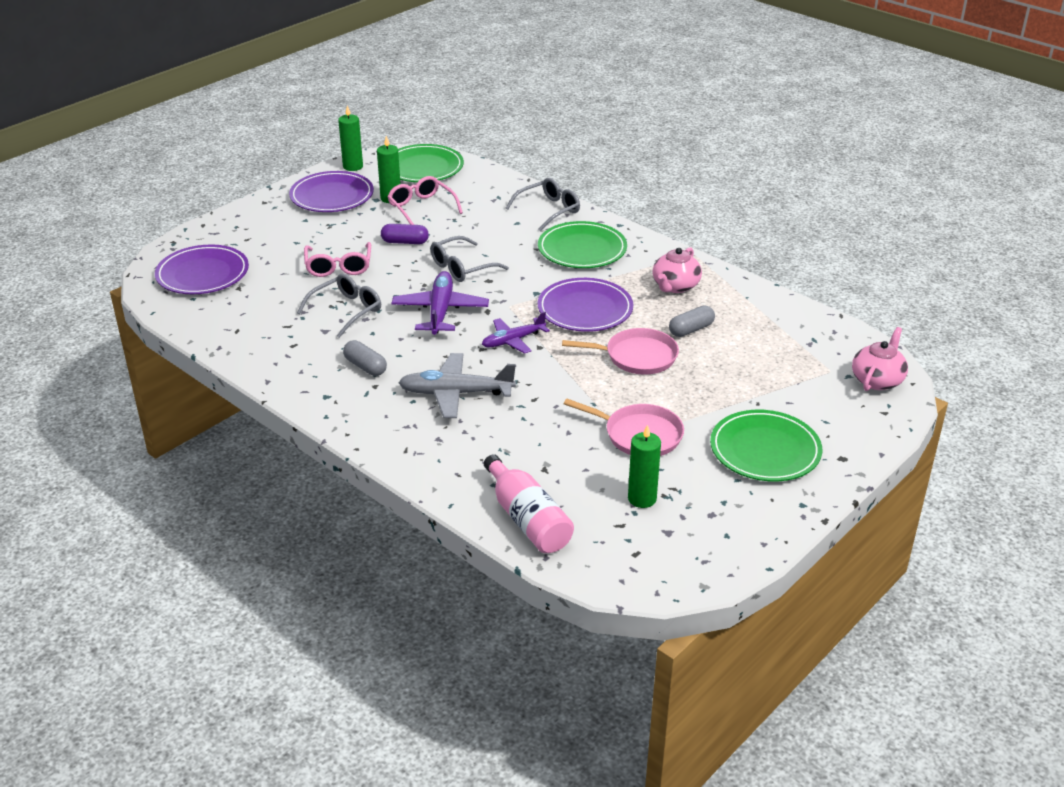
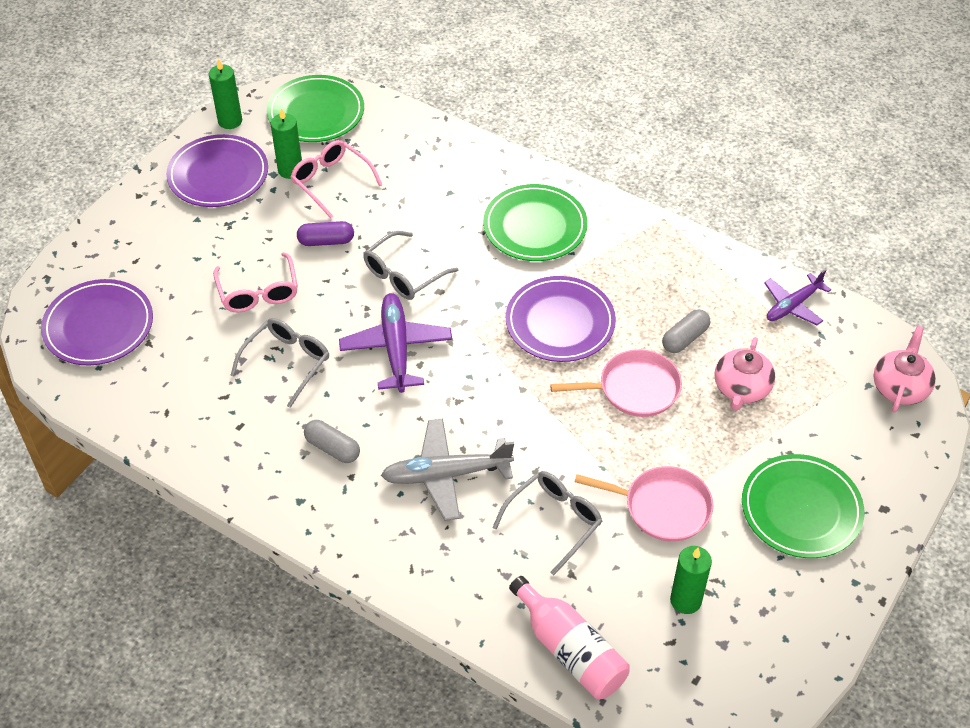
camera: 10 degrees left, 15 degrees up
purple plane [482,312,550,354] -> purple plane moved to [764,270,831,325]
grey glasses [506,178,580,231] -> grey glasses moved to [492,471,602,575]
pink teapot [652,247,702,293] -> pink teapot moved to [714,337,775,411]

